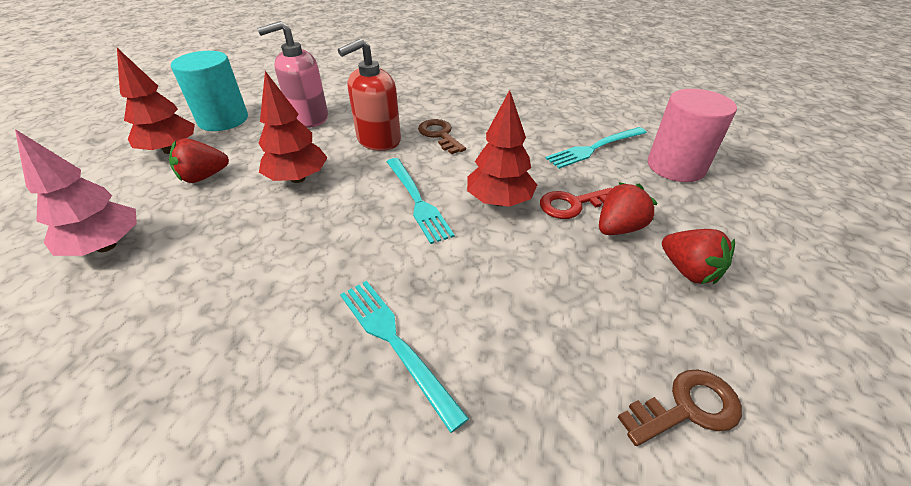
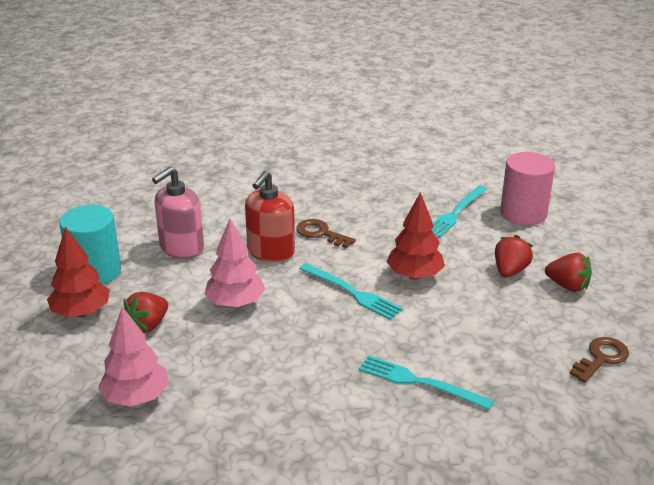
camera: 25 degrees left, 10 degrees down
red tree [258,71,328,183] -> pink tree [204,219,265,308]
red key [540,188,612,219] -> none

